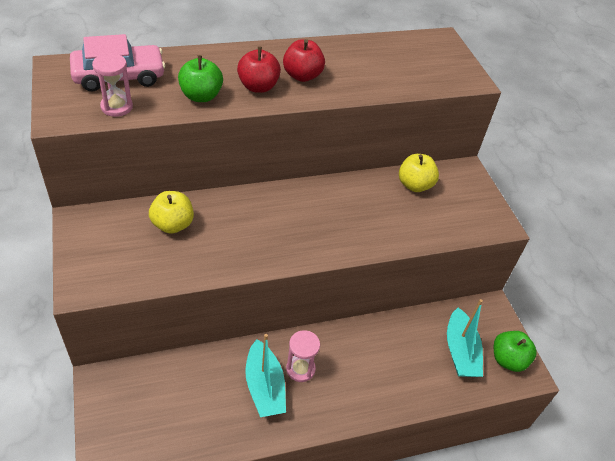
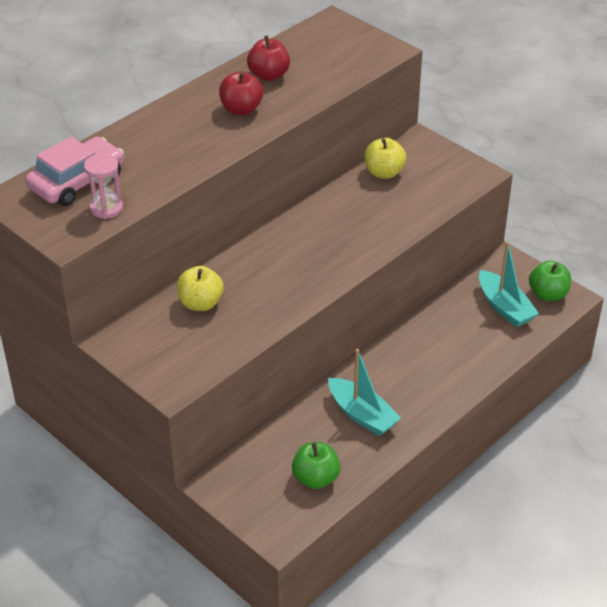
camera: 25 degrees left, 5 degrees down
green apple [178,55,223,102] -> green apple moved to [292,442,340,489]
red apple [237,47,281,93] -> red apple moved to [247,35,290,81]
pink hourglass [286,330,320,382] -> none

